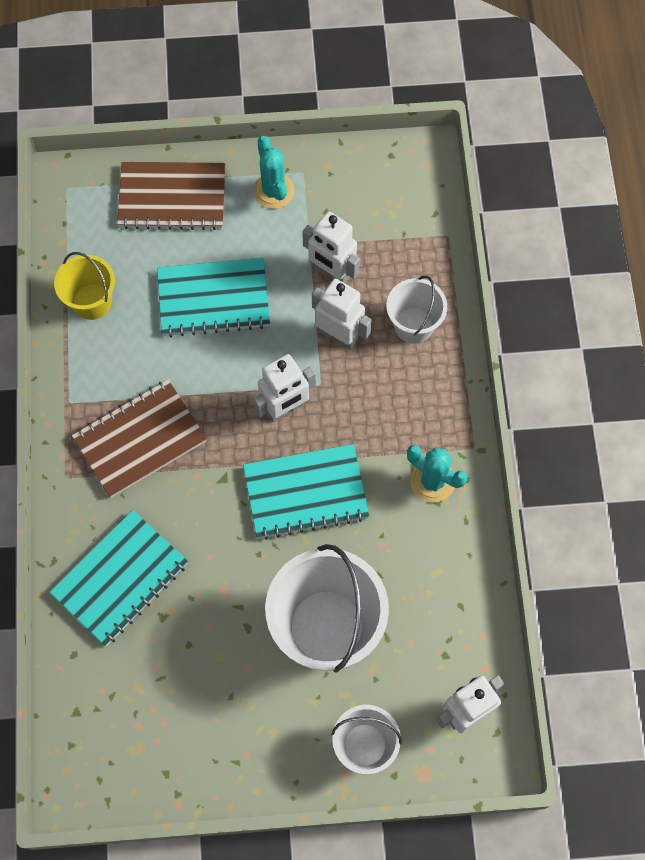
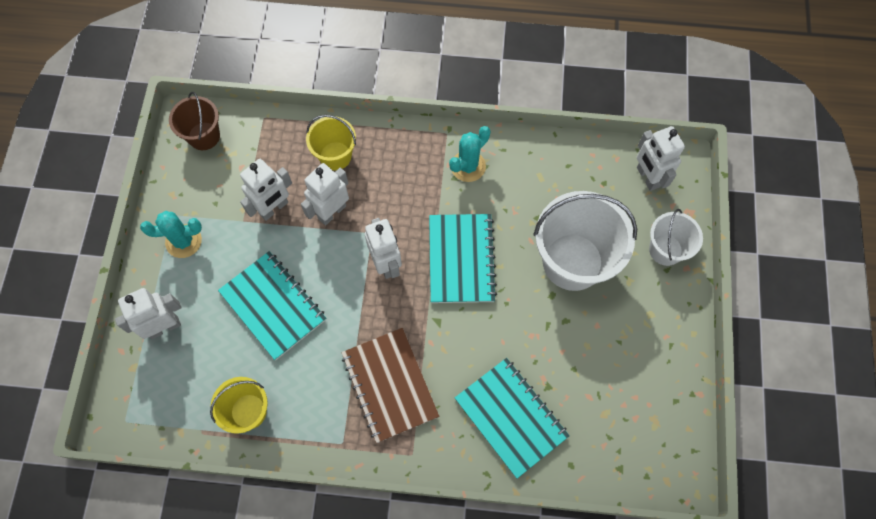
camera: 80 degrees left, 0 degrees up
brown notebook [117,162,225,230] -> white robot [115,288,181,339]
turquoise notebook [157,258,270,337] -> turquoise notebook turned 45 degrees counterclockwise [218,251,326,360]
white bucket [386,276,447,343] -> yellow bucket [306,115,356,170]
none -> brown bucket [169,92,220,150]

